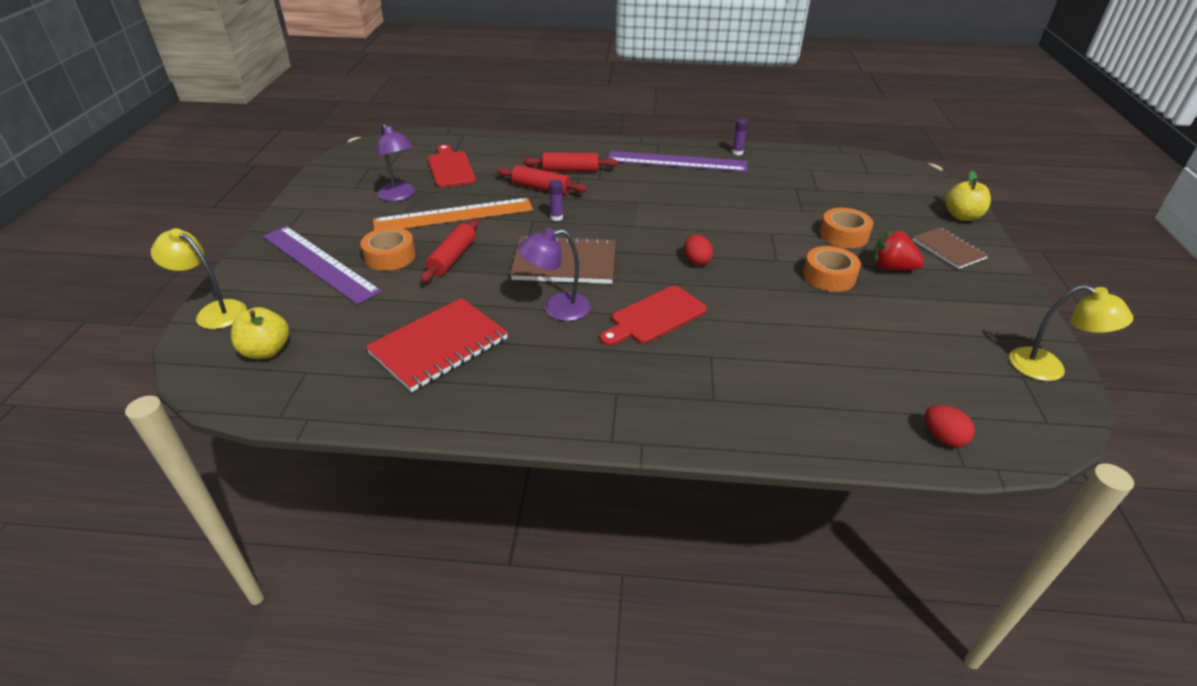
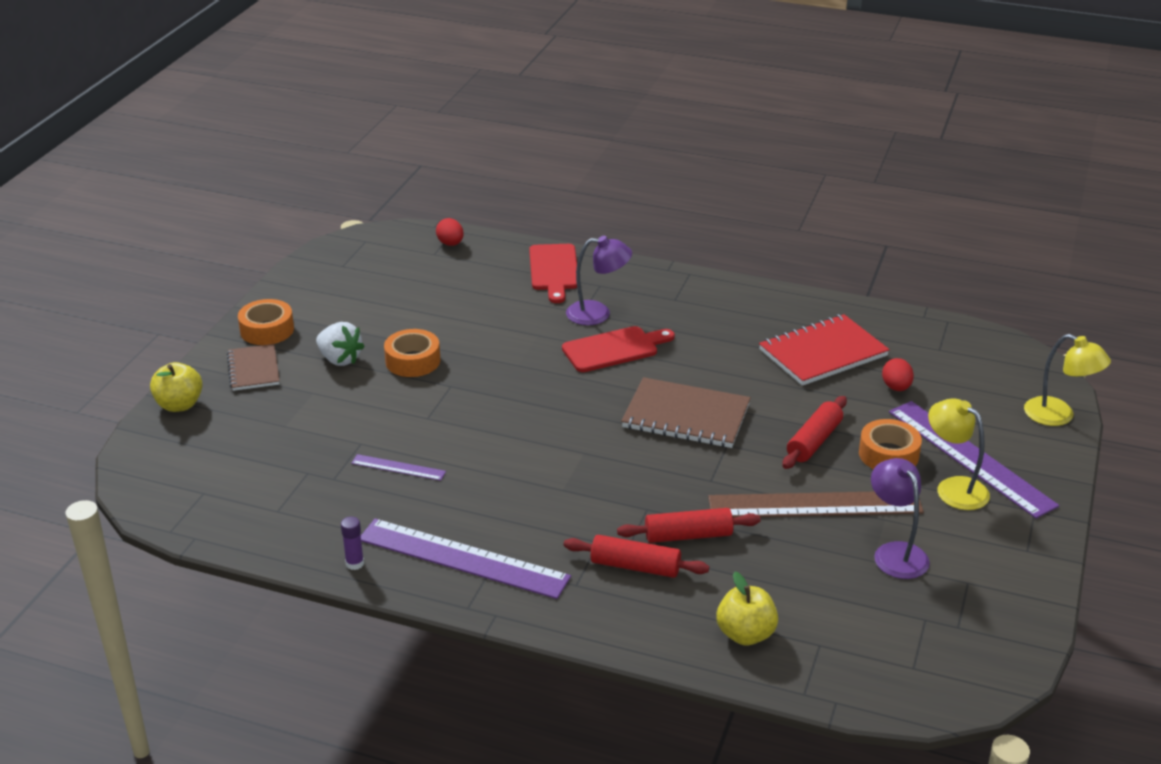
camera: 165 degrees left, 5 degrees down
yellow apple [231,307,289,359] -> yellow apple moved to [716,572,778,645]
orange ruler [373,198,533,230] -> brown ruler [708,492,924,518]
red cutting board [428,144,476,188] -> red cutting board moved to [529,244,577,303]
red rolling pin [497,165,587,195] -> red rolling pin turned 45 degrees counterclockwise [617,508,761,543]
purple lamp [518,228,591,321] -> purple lamp moved to [566,236,632,325]
purple glue stick [549,180,563,221] -> none
red egg [684,234,713,266] -> red egg moved to [882,358,914,391]
orange tape [820,208,873,248] -> orange tape moved to [238,299,294,345]
red strawberry [873,230,924,271] -> white strawberry [316,322,365,366]
yellow lamp [1010,285,1133,381] -> yellow lamp moved to [928,398,990,510]
none -> purple ruler [351,454,446,481]

